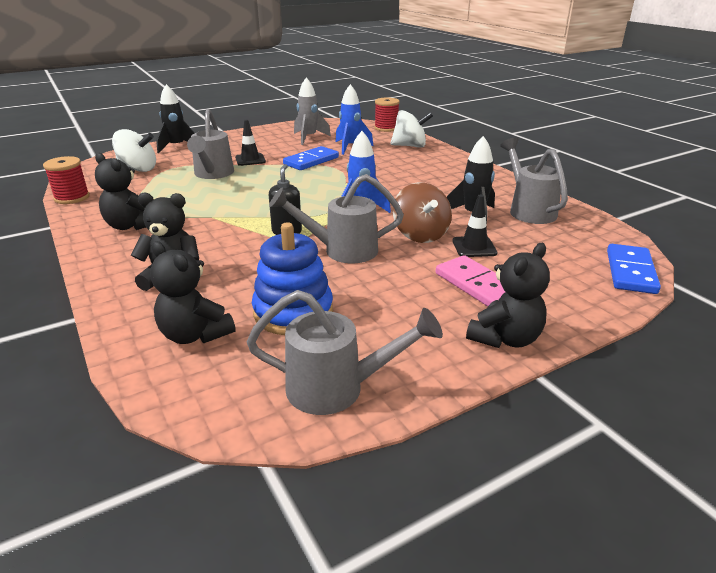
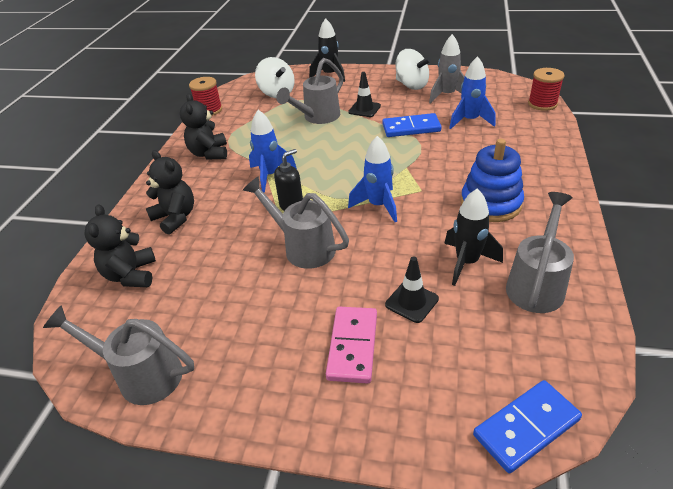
camera: 45 degrees right, 10 degrees up
grey watering can [247,290,443,415] -> grey watering can turned 150 degrees clockwise [43,305,194,405]
blue stacking toy [252,222,333,335] -> blue stacking toy moved to [461,139,524,222]
white spinning top [390,110,433,148] -> white spinning top moved to [395,49,431,90]
brown spinning top [393,182,452,243] -> none
black teddy bear [466,243,550,348] -> none
none -> blue rocket [249,110,297,193]

